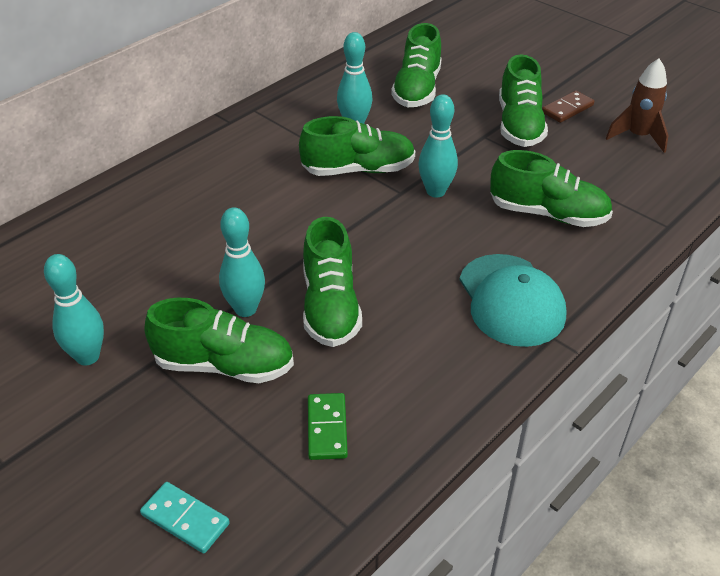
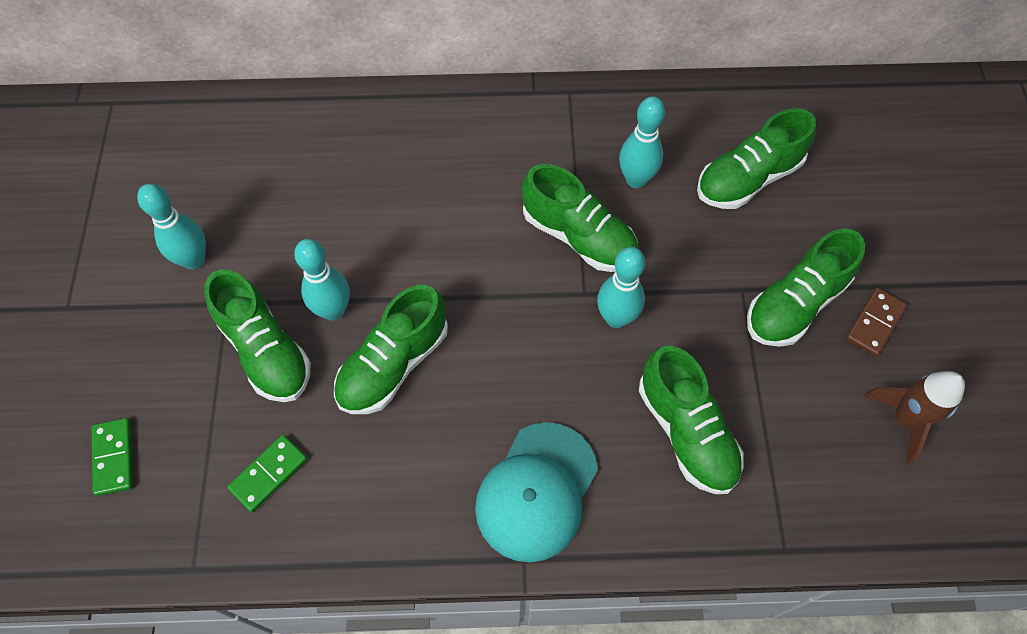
camera: 45 degrees right, 20 degrees up
turquoise domino [140,482,230,554] -> green domino [92,418,133,496]
brown domino [542,91,595,123] -> brown domino turned 60 degrees counterclockwise [846,288,907,357]

